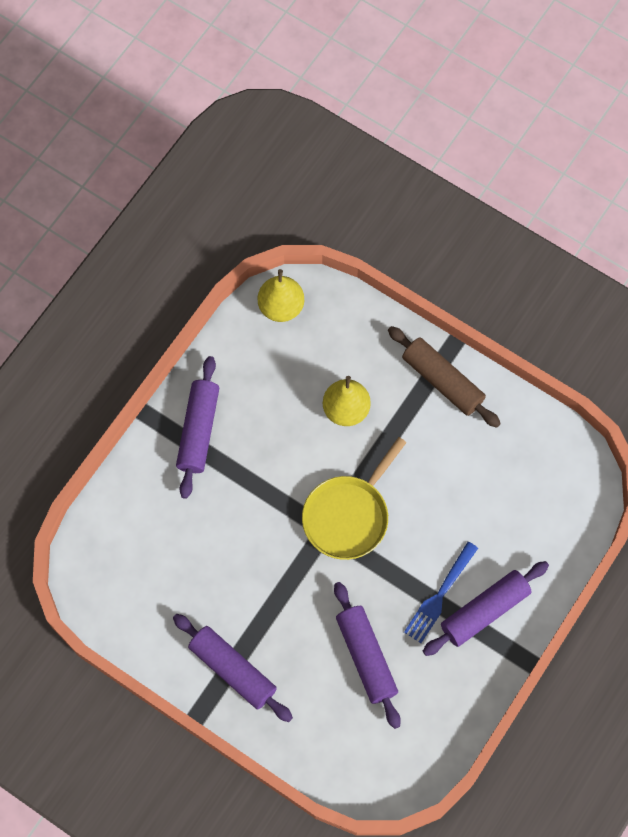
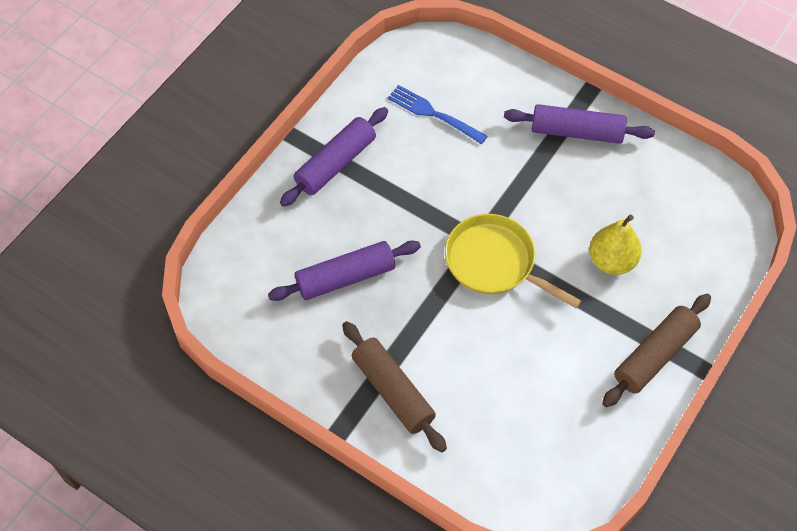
camera: 90 degrees right, 10 degrees down
yellow pear [258,269,304,322] -> none
blue fork [404,542,478,643] -> blue fork moved to [388,85,488,144]
purple rolling pin [423,561,549,656] -> brown rolling pin [342,321,447,452]

